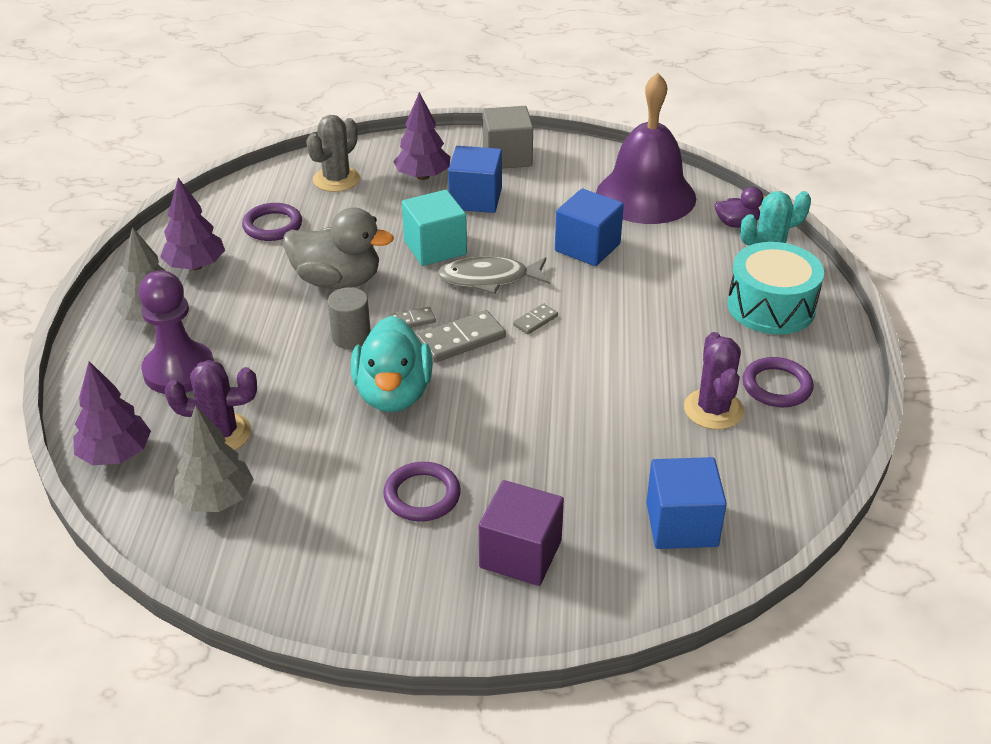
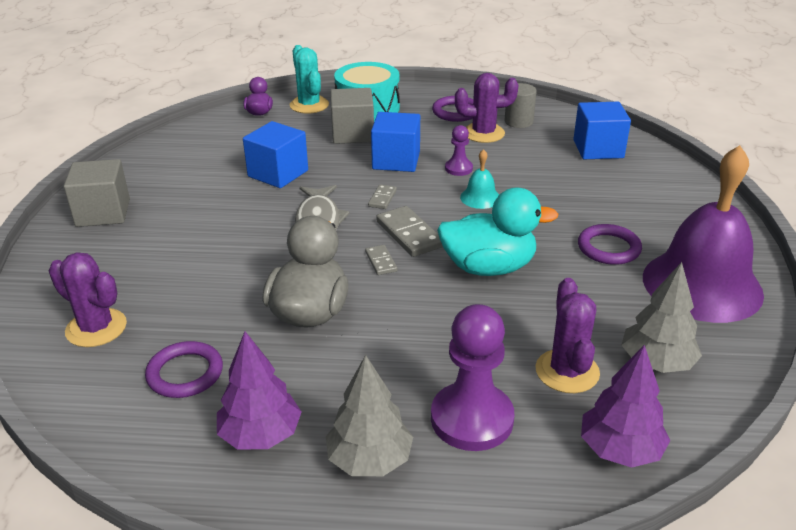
camera: 90 degrees left, 5 degrees down
grey cactus [306,115,360,192] -> purple cactus [49,252,127,347]
grey cylinder [328,287,371,349] -> grey cylinder moved to [505,83,537,128]
purple tree [393,92,450,180] -> none
turquoise cube [402,190,467,266] -> none
blue cube [448,146,502,213] -> blue cube moved to [371,112,420,172]
purple cube [479,480,564,586] -> none
grey domino [513,303,558,334] -> grey domino turned 60 degrees clockwise [368,184,397,209]
purple bell [596,73,696,224] -> purple bell moved to [643,145,764,323]
none -> grey cube [330,88,374,144]
none -> purple pawn [445,125,473,176]
none -> turquoise bell [460,149,499,209]

